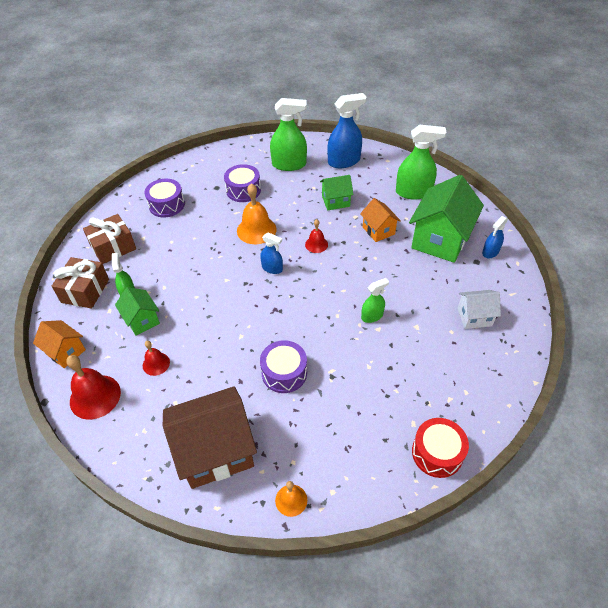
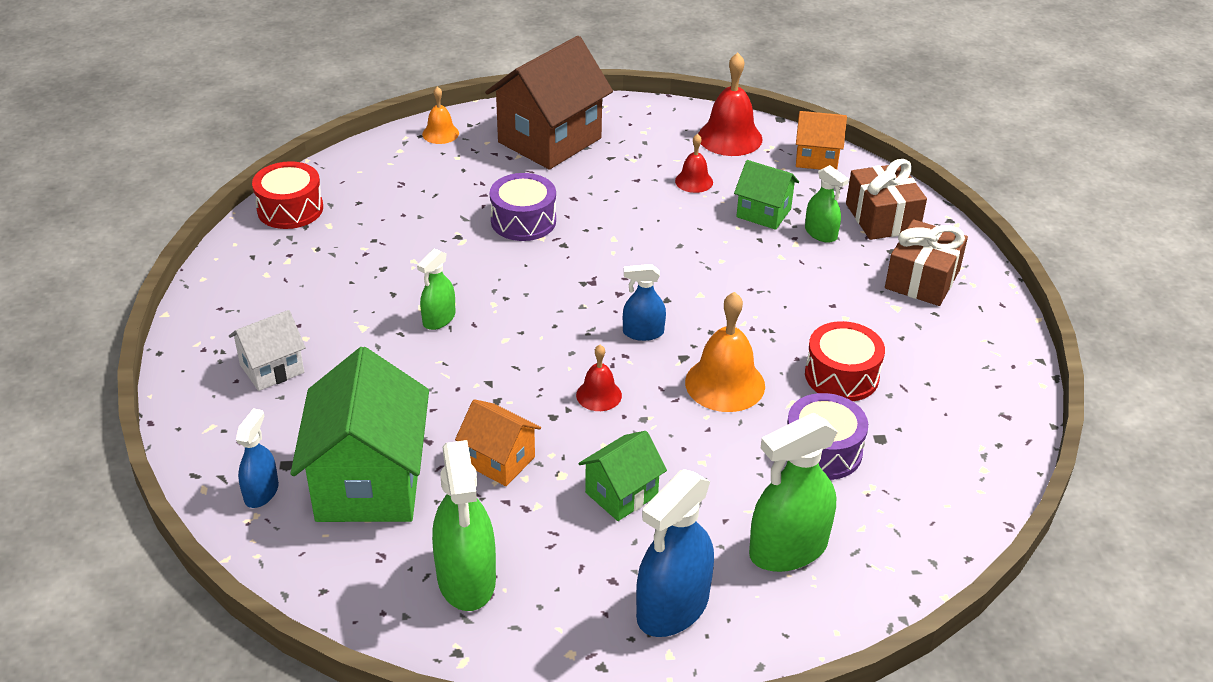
camera: 150 degrees right, 10 degrees down
purple drum [145,179,185,217] -> none
green spray bottle [396,125,446,200] -> green spray bottle turned 75 degrees counterclockwise [432,440,496,611]
none -> red drum [805,321,885,401]

